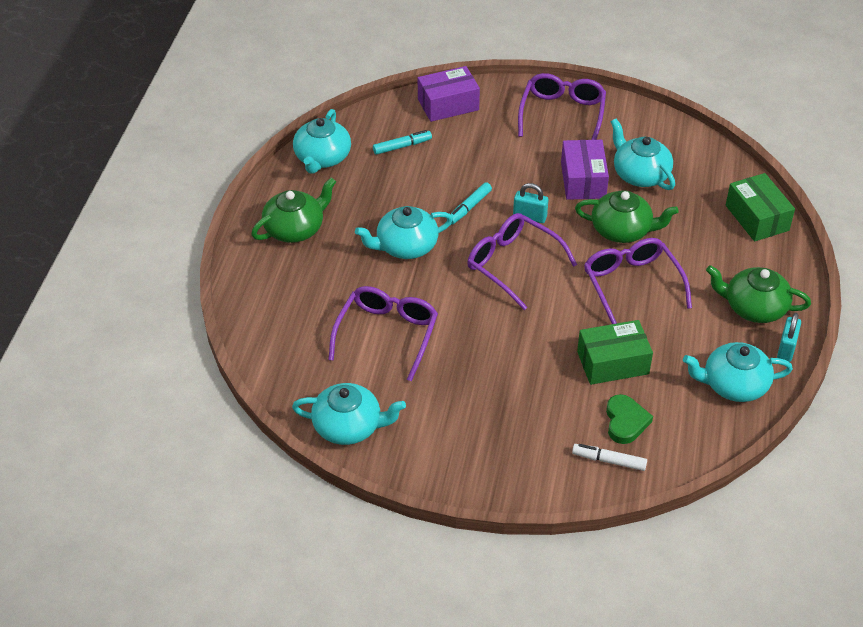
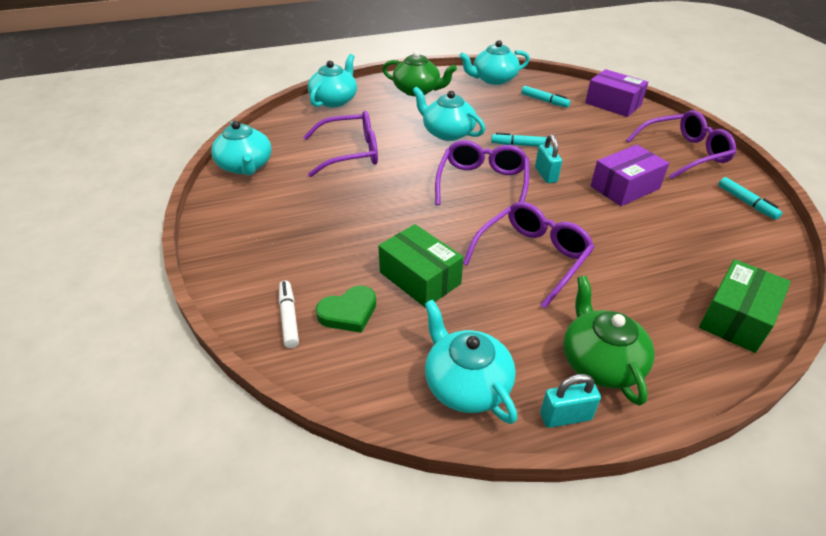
camera: 60 degrees right, 5 degrees down
green teapot [575,190,679,243] -> none
turquoise teapot [611,119,675,190] -> turquoise teapot moved to [308,54,357,107]
none -> turquoise marker [718,177,782,220]

